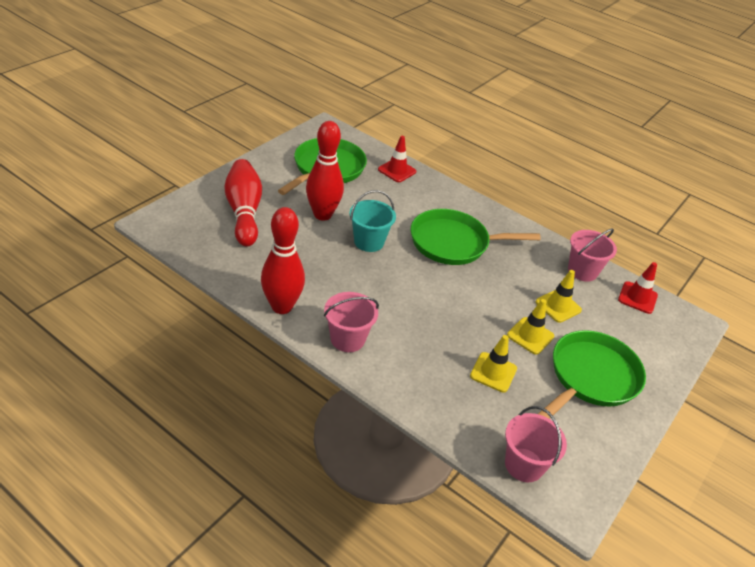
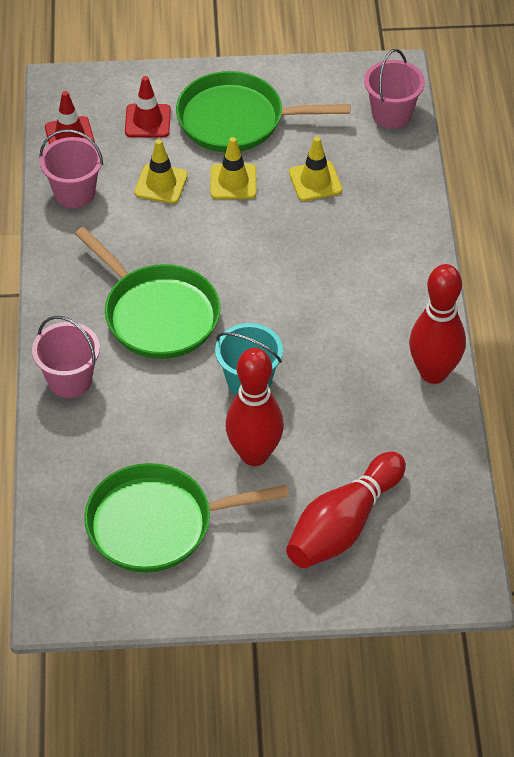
camera: 125 degrees left, 10 degrees up
pink bucket [324,292,379,352] -> pink bucket moved to [32,316,100,398]
red traffic cone [378,136,416,182] -> red traffic cone moved to [125,76,171,138]

